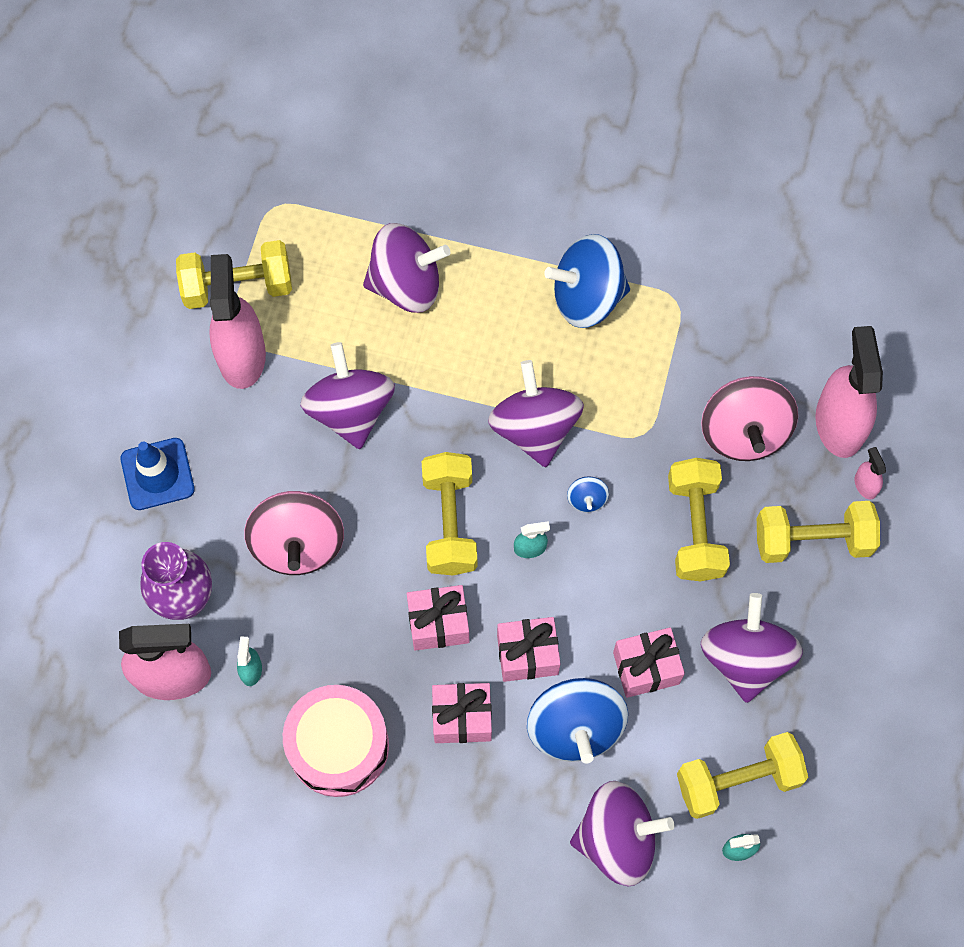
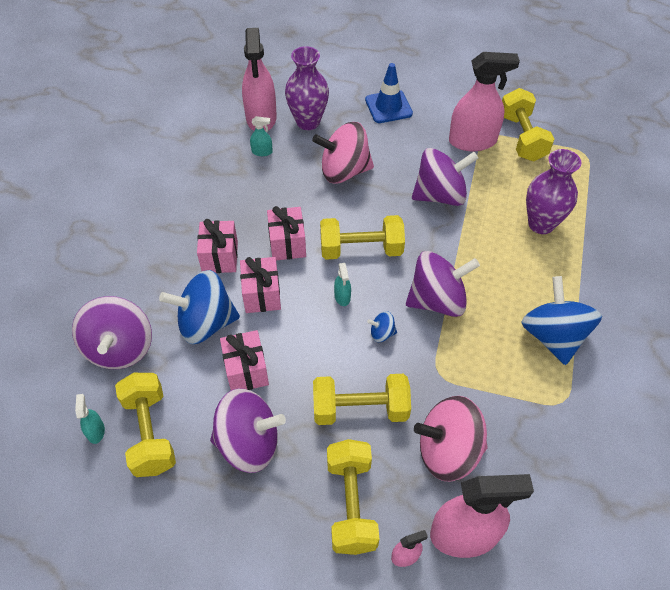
camera: 90 degrees right, 15 degrees down
pink drum [283,685,389,797] -> none
purple spinning top [363,223,450,313] -> purple vase [526,149,581,234]

